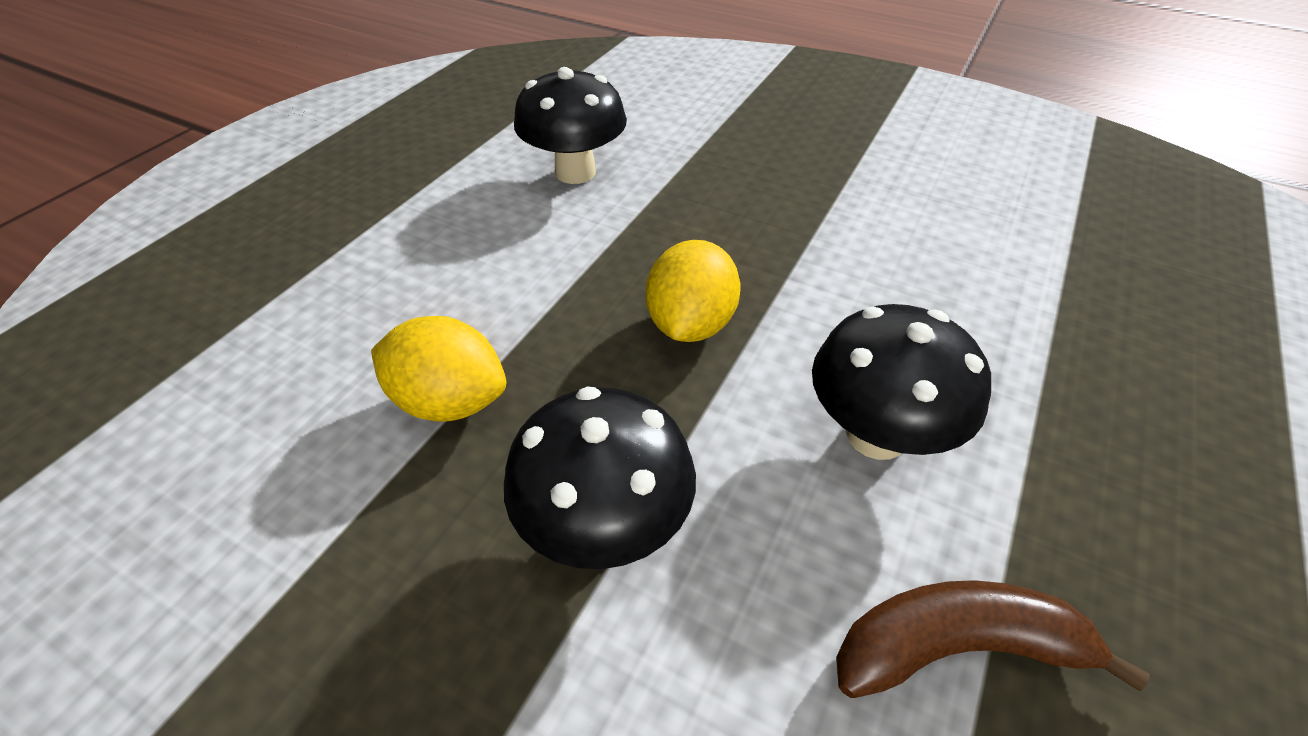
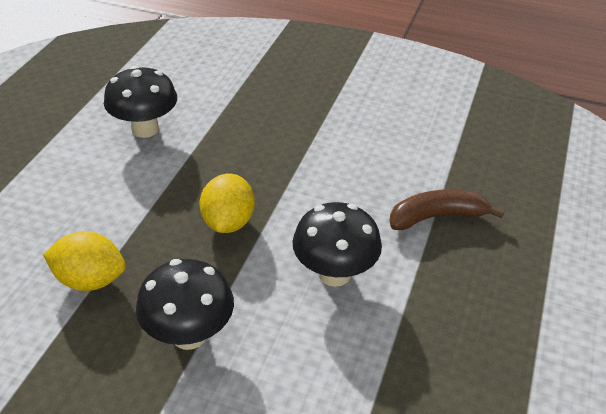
camera: 10 degrees left, 5 degrees down
brown banana [836,580,1150,698] -> brown banana moved to [389,189,505,230]

